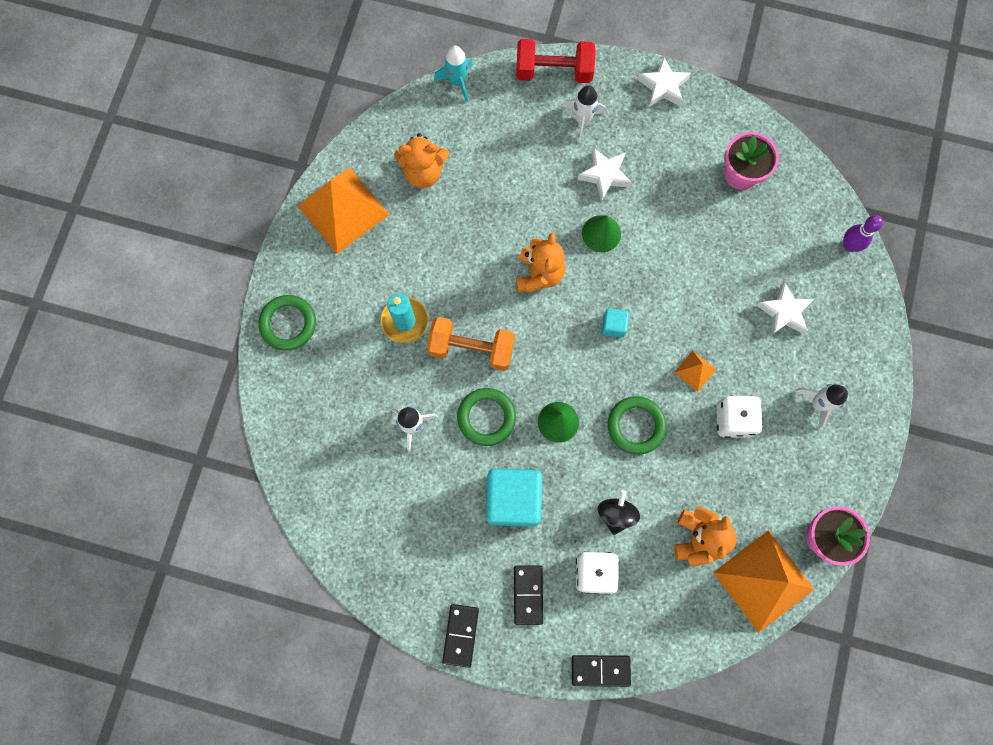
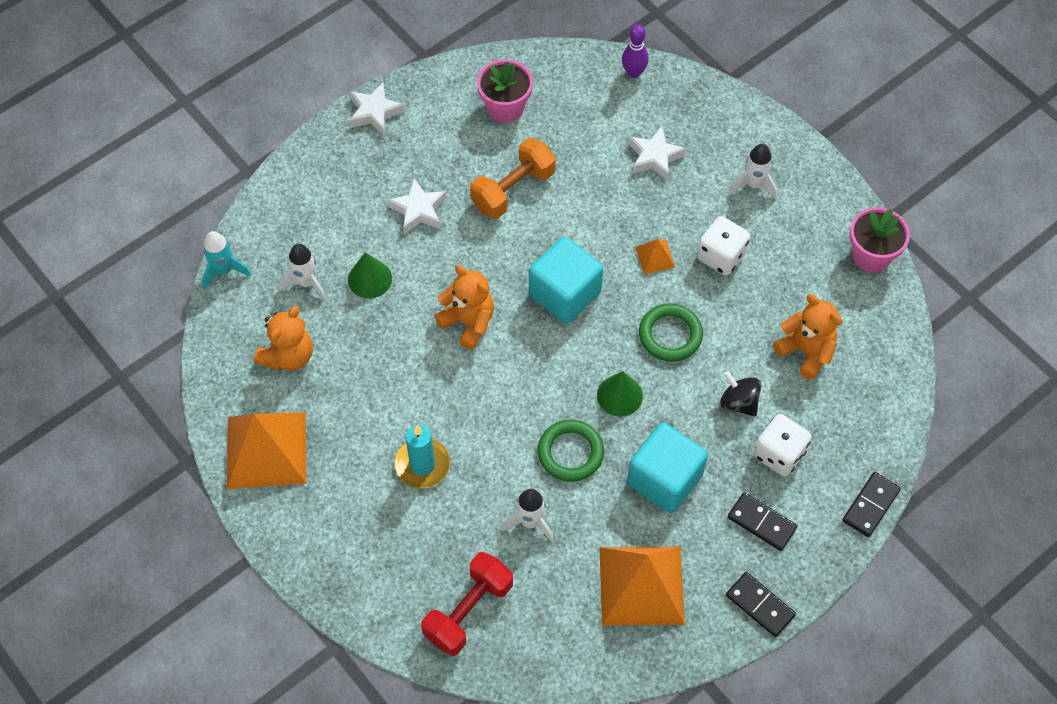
camera: 55 degrees left, 15 degrees down
green ring [259,295,316,351] -> none
orange dumbbell [427,317,515,371] -> orange dumbbell moved to [470,138,556,219]
red dumbbell [516,39,596,83] -> red dumbbell moved to [421,552,513,656]
white rocket [563,85,606,142] -> white rocket moved to [279,244,326,300]
green cone [582,215,621,252] -> green cone moved to [348,252,392,299]
turquoise cube [602,308,629,338] -> turquoise cube [529,237,603,324], size x2.18
orange pyramid [713,530,814,633] -> orange pyramid moved to [599,547,685,626]

